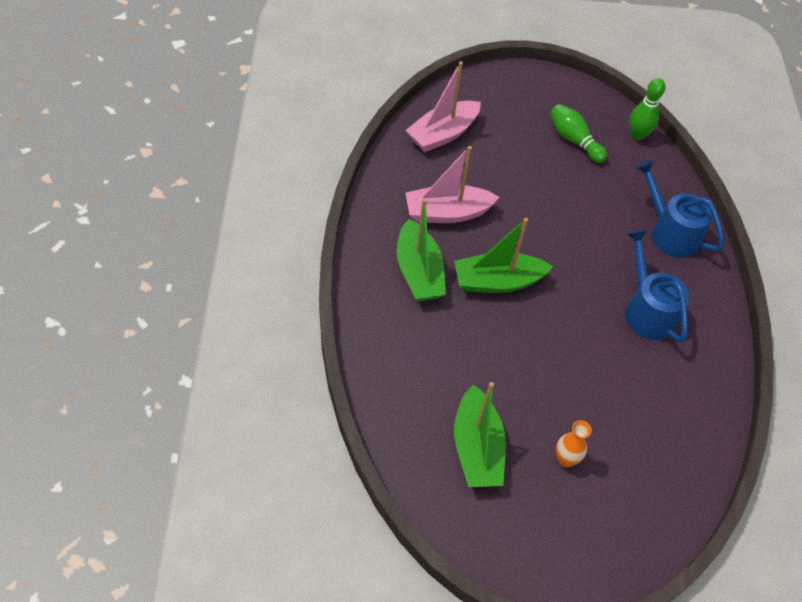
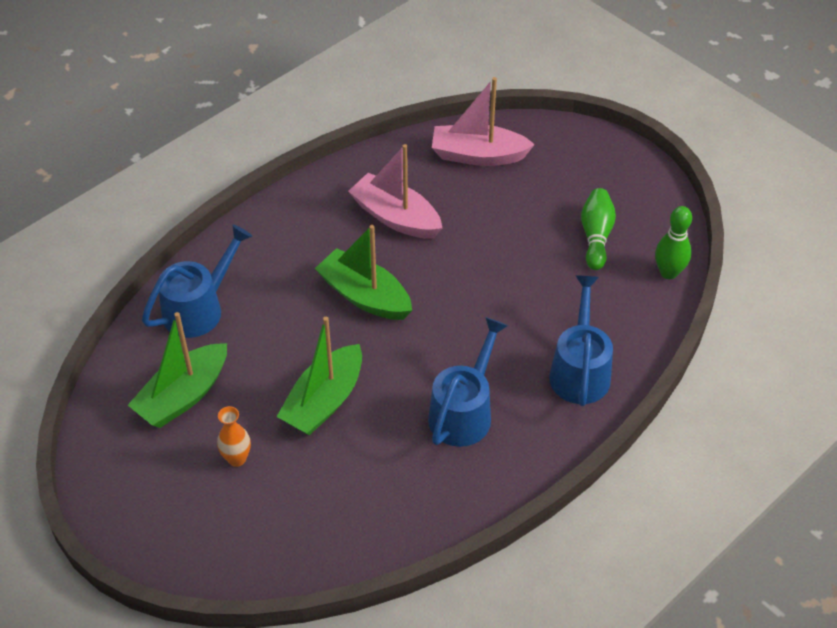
camera: 50 degrees right, 5 degrees down
green boat [397,198,446,302] -> green boat moved to [277,317,362,435]
none -> blue watering can [142,224,253,338]

